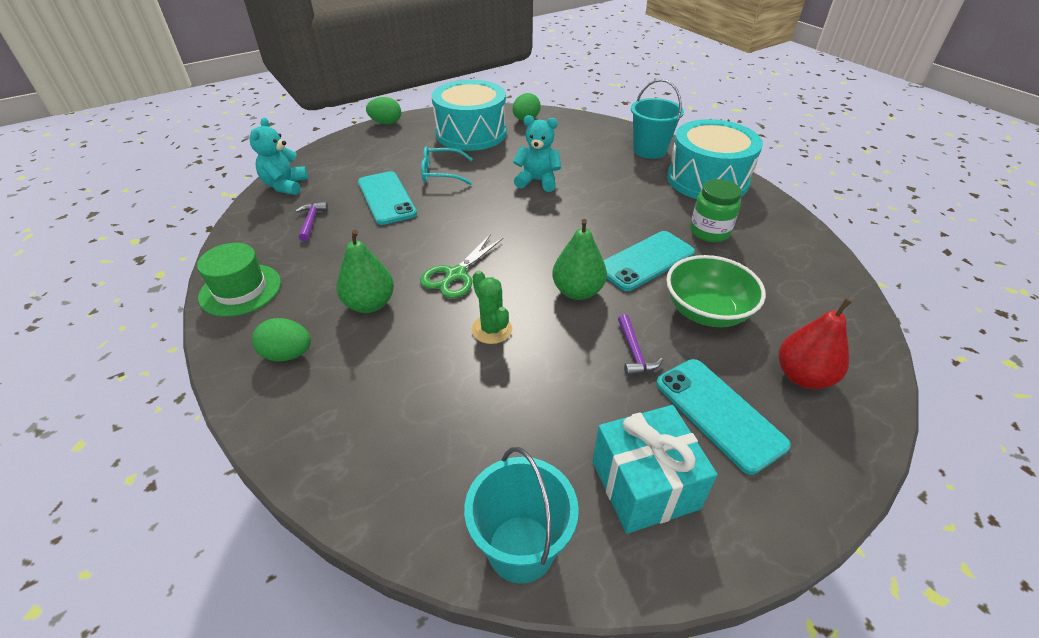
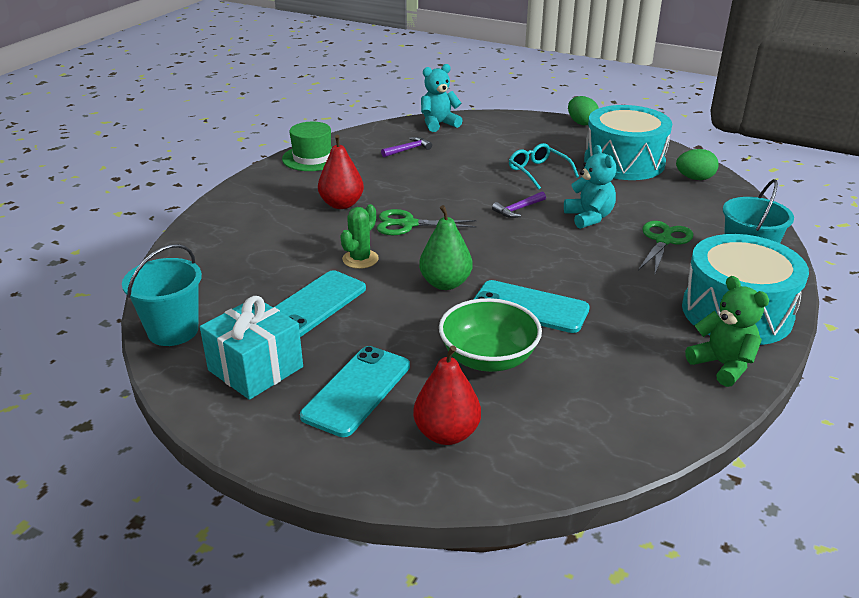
camera: 60 degrees right, 10 degrees down
green egg [252,318,311,362] -> none
green pear [336,230,394,313] -> red pear [318,135,364,209]
turquoise phone [358,171,417,225] -> turquoise phone moved to [275,270,366,337]
purple hammer [618,314,663,376] -> purple hammer moved to [492,192,546,218]
green jar [690,179,742,242] -> none
none -> green scissors [638,221,693,274]
none -> green teddy bear [685,276,769,387]

